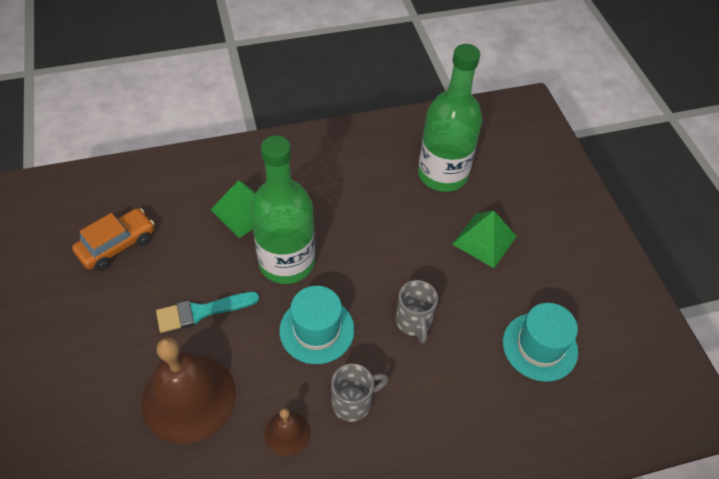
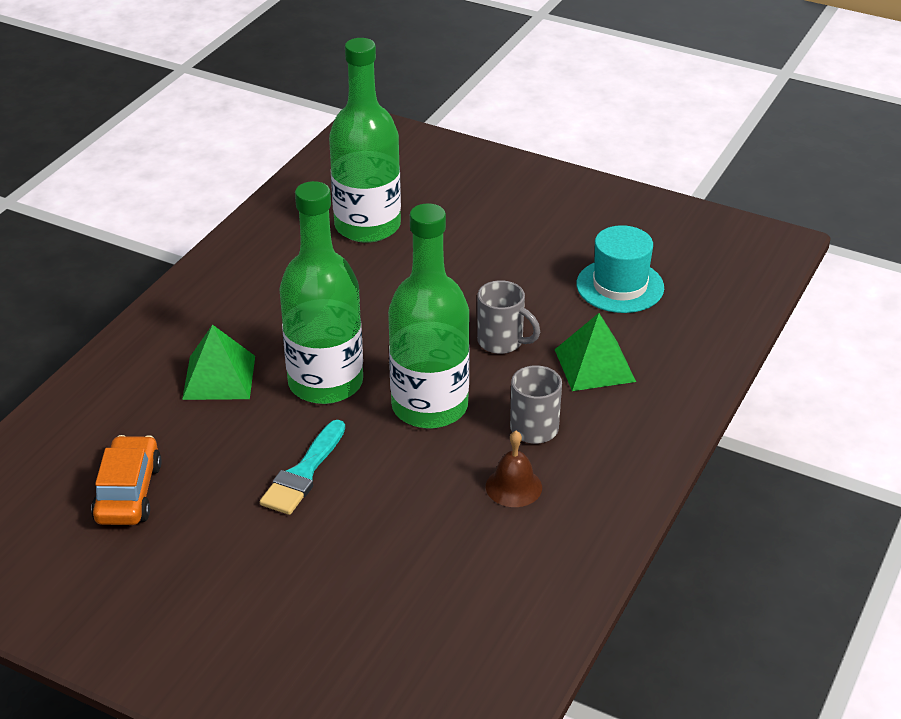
camera: 45 degrees left, 15 degrees down
brown bell [142,337,236,444] -> none
turquoise hat [279,286,354,364] -> green bottle [388,203,470,429]
green pyramid [452,211,517,268] -> green pyramid moved to [554,313,636,391]

